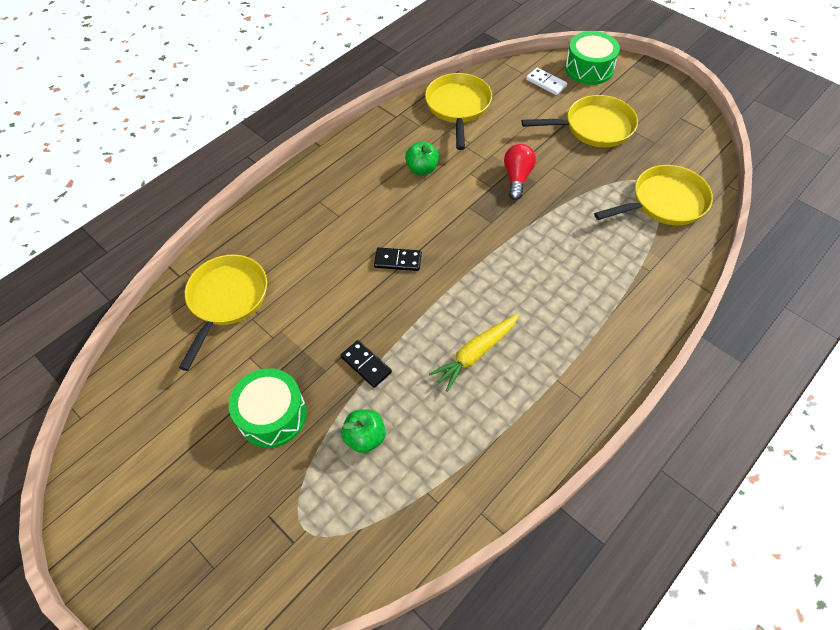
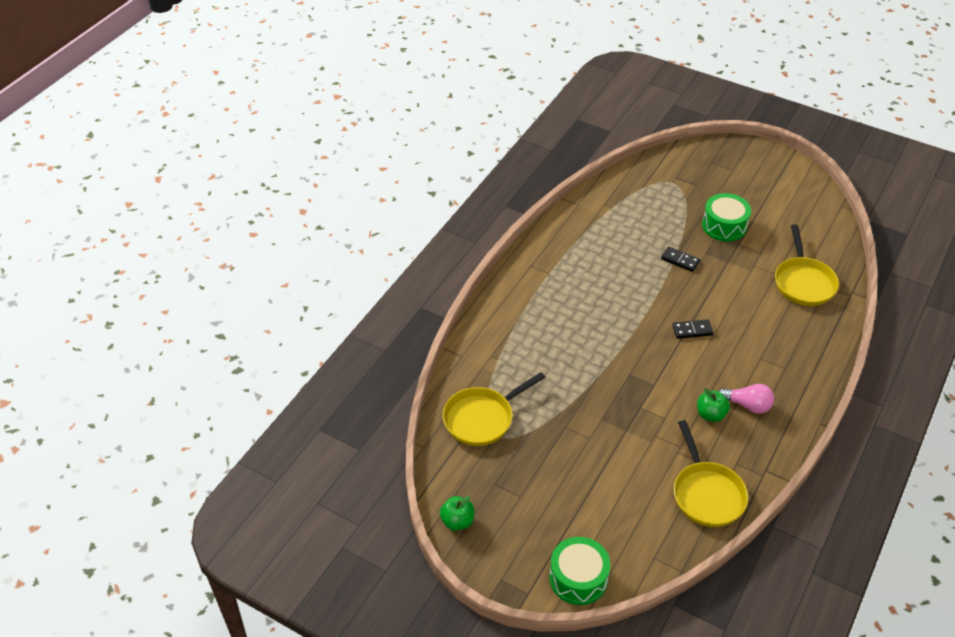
camera: 165 degrees right, 10 degrees down
green apple [341,410,386,453] -> green apple moved to [440,496,475,531]
yellow carrot [429,314,519,392] -> none
red light bulb [504,144,536,200] -> none
yellow pan [522,95,638,147] -> none
white domino [526,68,567,95] -> none
none -> pink light bulb [718,384,774,414]

